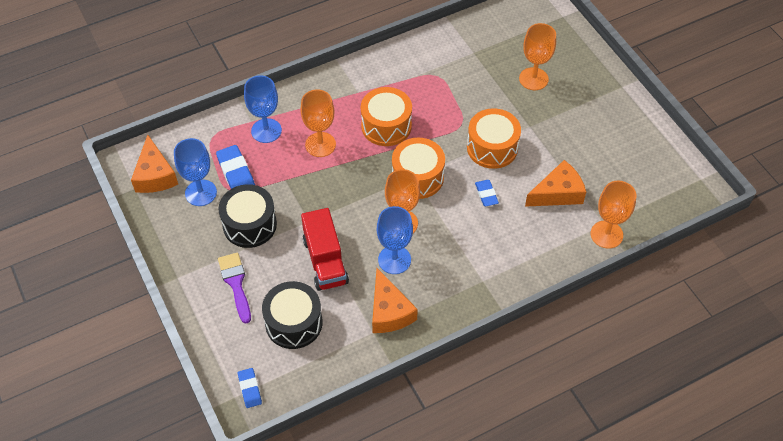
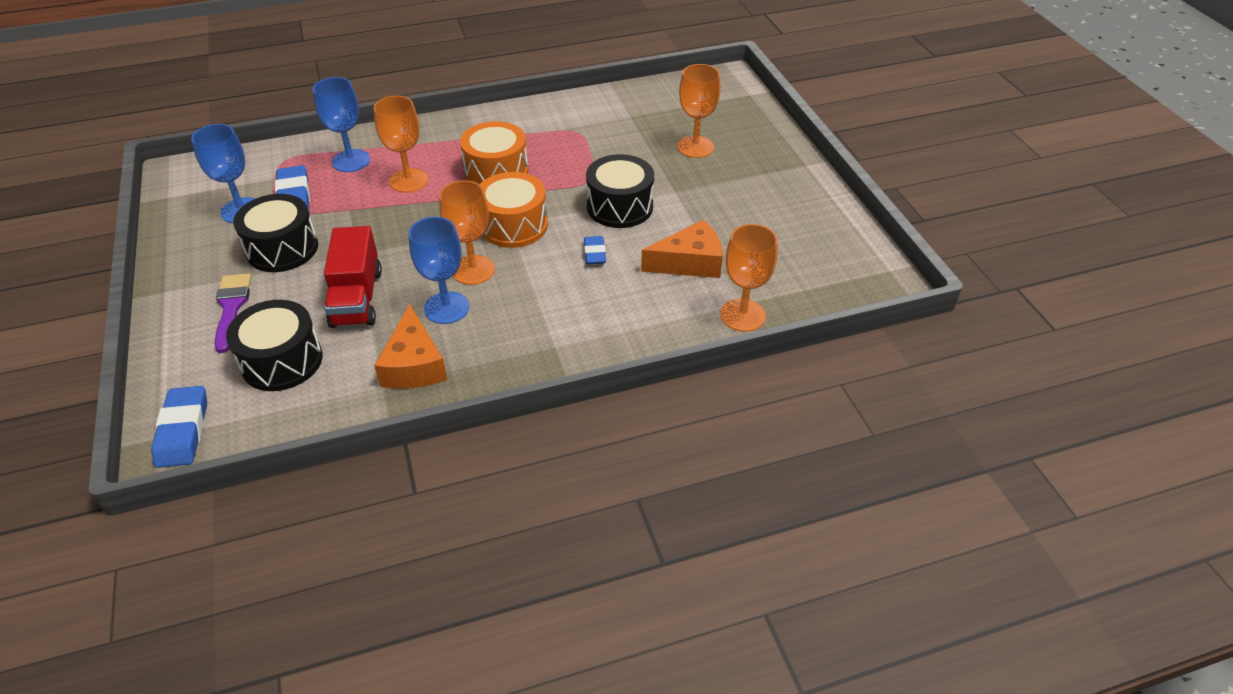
camera: 10 degrees right, 10 degrees down
orange cheese [131,135,178,193] -> none
blue eraser [238,368,262,408] -> blue eraser [151,386,207,468], size x1.61
orange drum [467,108,521,169] -> black drum [586,154,654,228]

